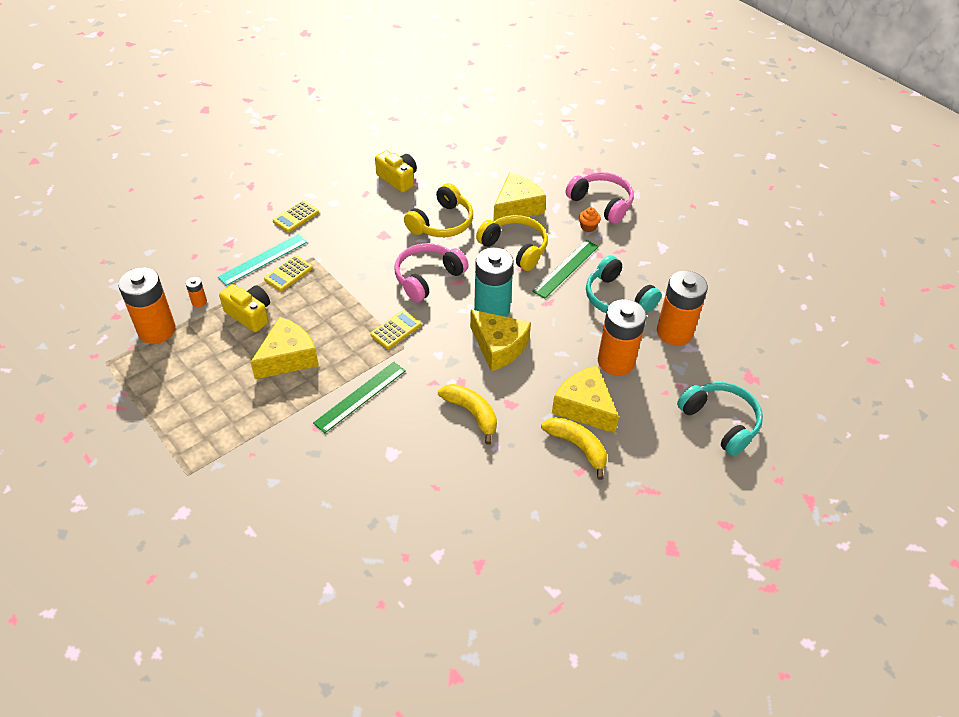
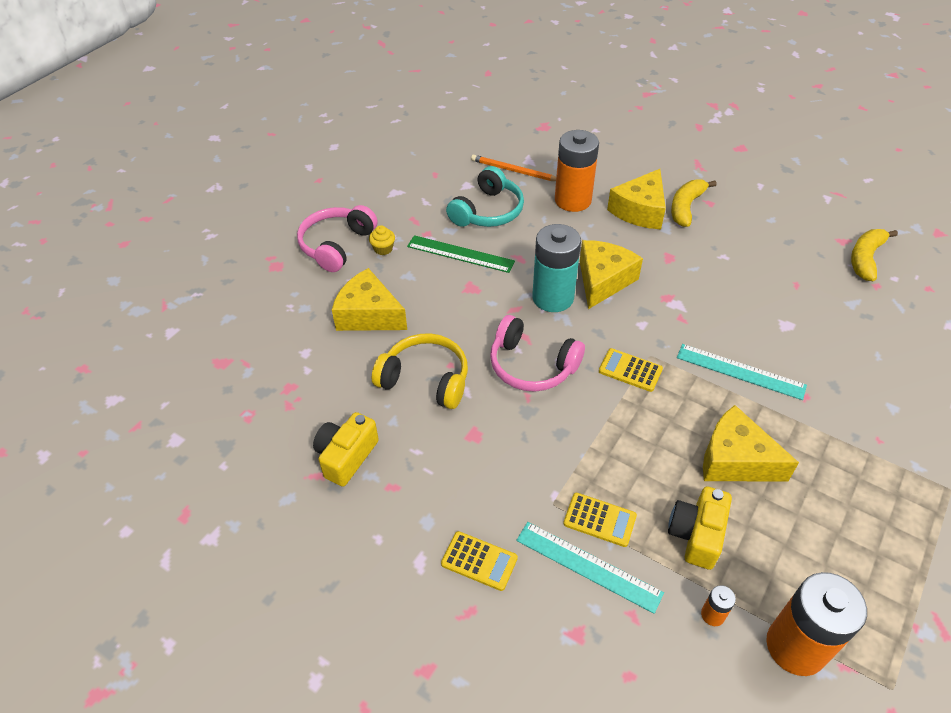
camera: 105 degrees left, 0 degrees up
green ruler [313,362,406,433] -> turquoise ruler [677,344,807,400]
yellow banana [438,384,497,445] -> yellow banana moved to [851,229,898,281]
yellow headphones [476,215,548,271] -> none
orange cupcake [579,207,601,232] -> yellow cupcake [369,225,395,255]
orange battery [657,271,708,346] -> orange pencil [471,155,556,181]
turquoise headphones [677,382,763,456] -> none

